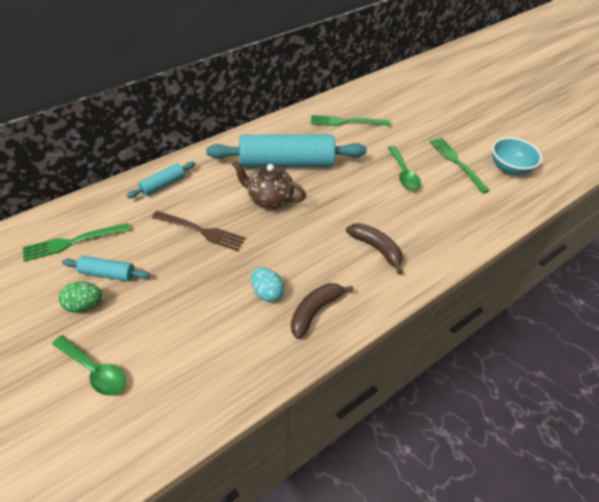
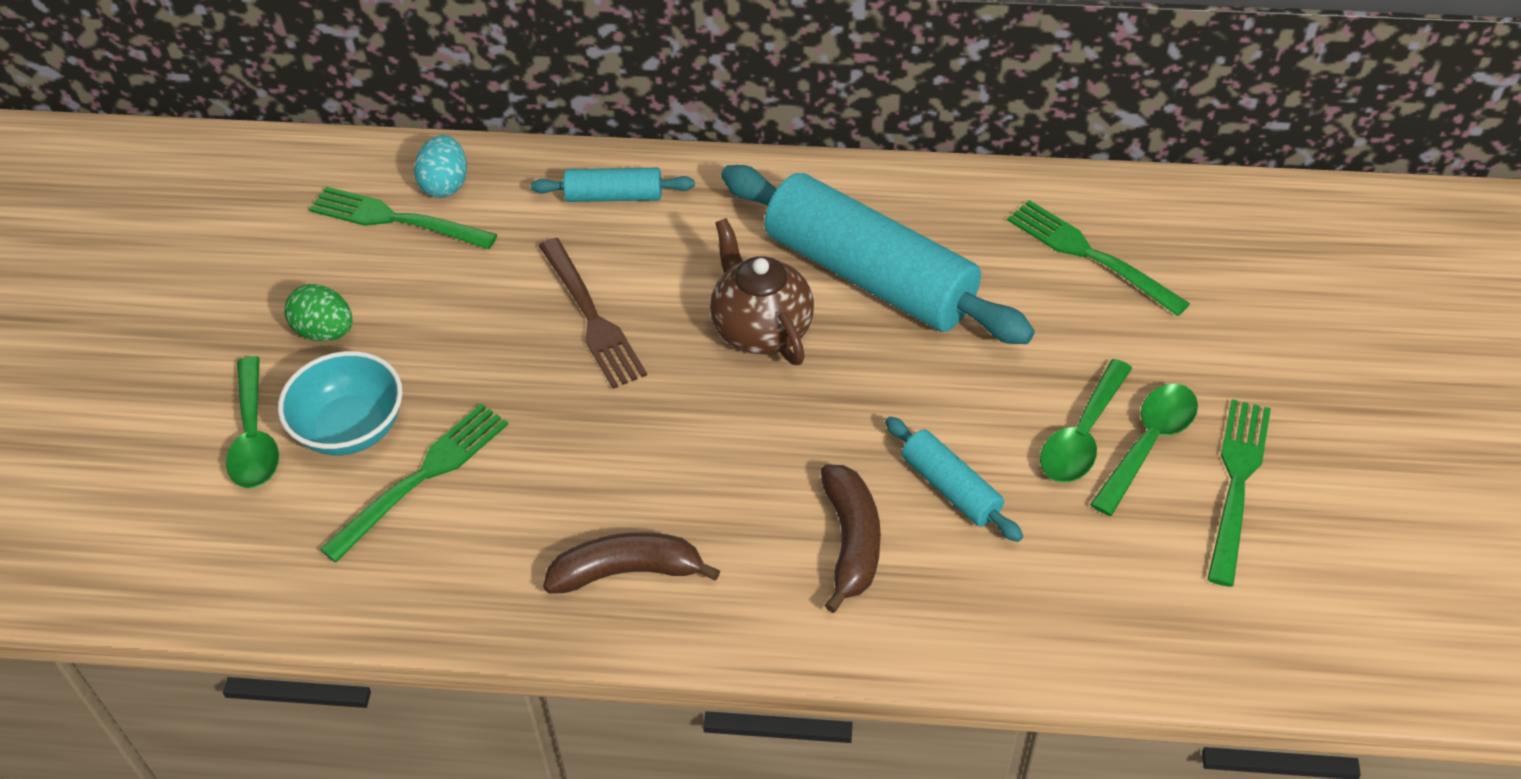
camera: 45 degrees right, 0 degrees up
turquoise rolling pin [62,256,150,281] -> turquoise rolling pin moved to [885,417,1023,542]
turquoise egg [251,267,284,302] -> turquoise egg moved to [414,135,467,198]
turquoise bowl [492,137,542,174] -> turquoise bowl moved to [278,351,403,455]
none -> green fork [320,403,508,562]
none -> green spoon [1090,384,1198,516]

